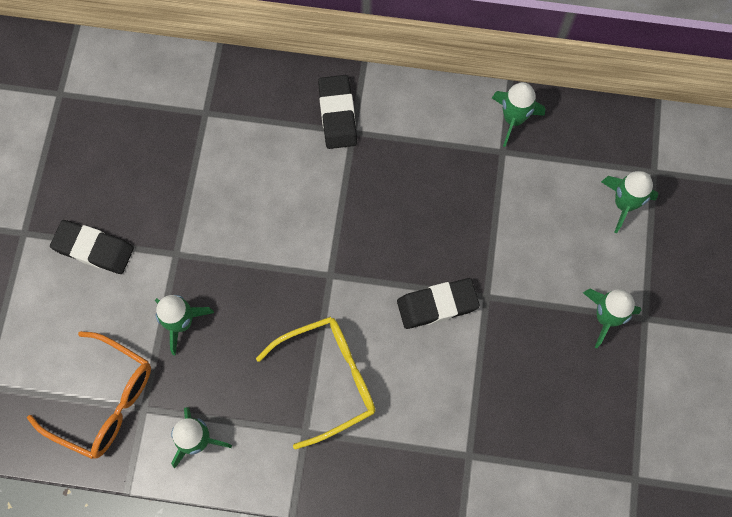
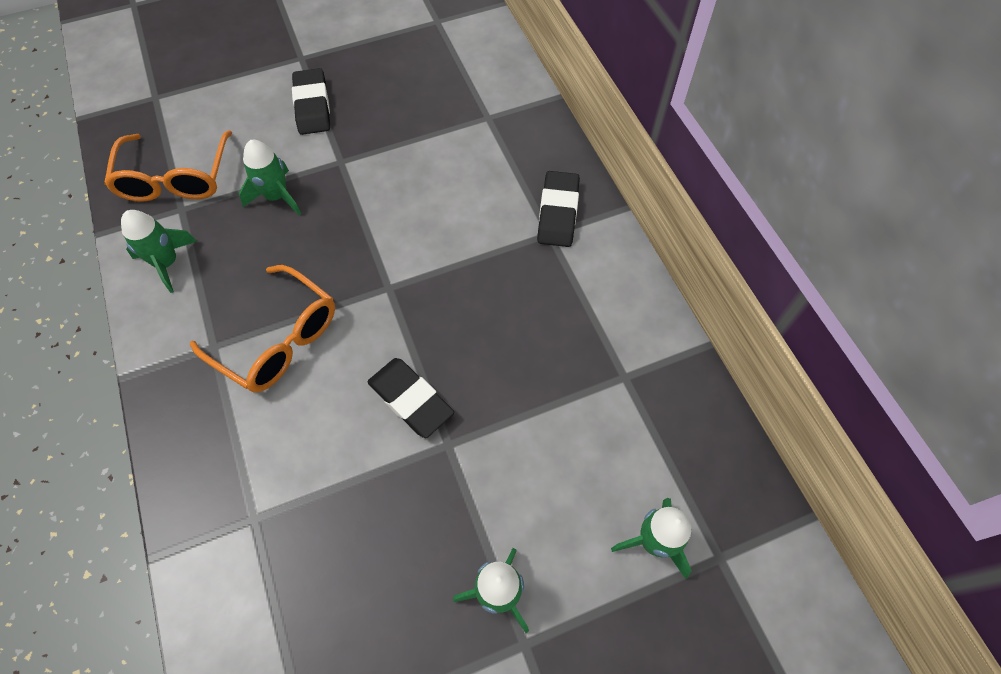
camera: 60 degrees right, 10 degrees down
yellow glasses [256,316,376,449] -> orange glasses [190,265,335,392]
black eraser [318,75,357,149] -> black eraser turned 45 degrees counterclockwise [537,171,580,247]
green rocket [492,82,545,147] -> none

